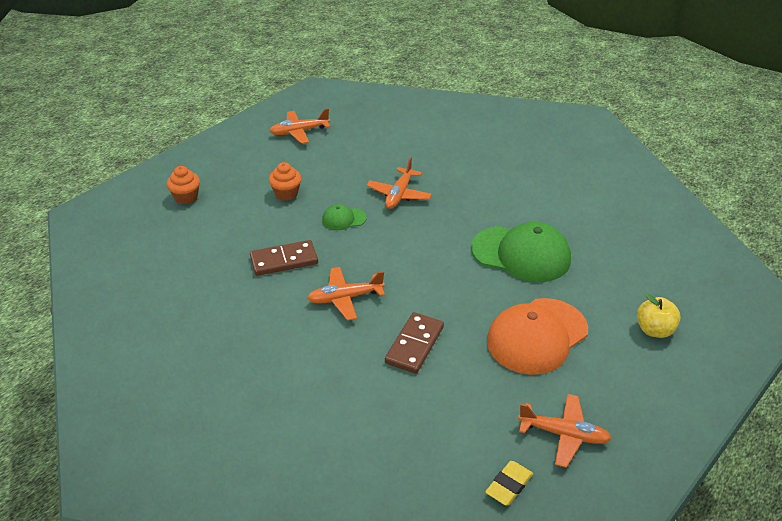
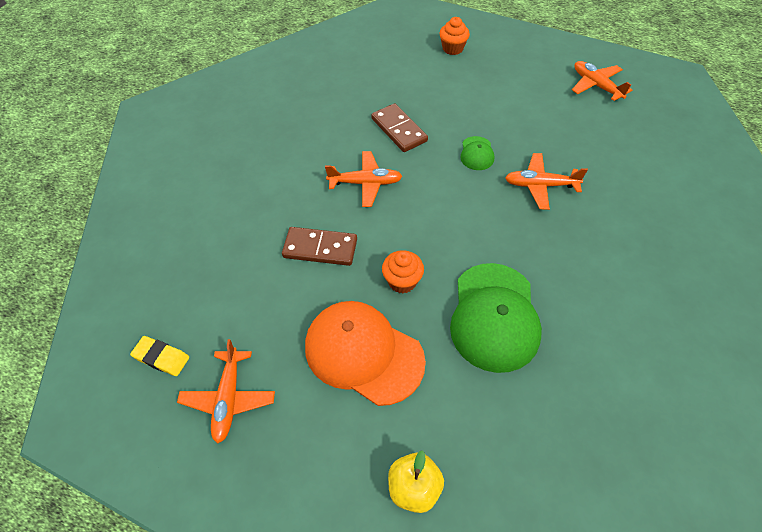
camera: 75 degrees right, 15 degrees up
orange cupcake [269,162,301,201] -> orange cupcake moved to [382,250,424,293]
orange plane [307,267,385,321] -> orange plane turned 120 degrees clockwise [325,151,402,207]
green cap [322,204,367,230] -> green cap turned 150 degrees counterclockwise [460,136,494,170]

